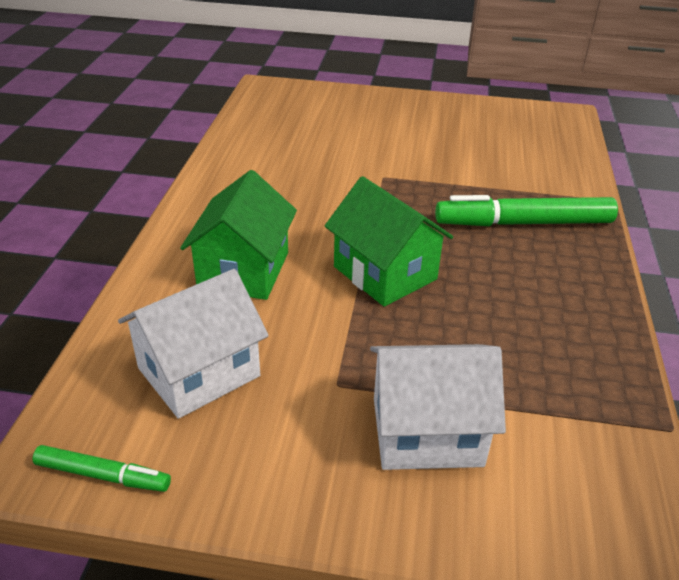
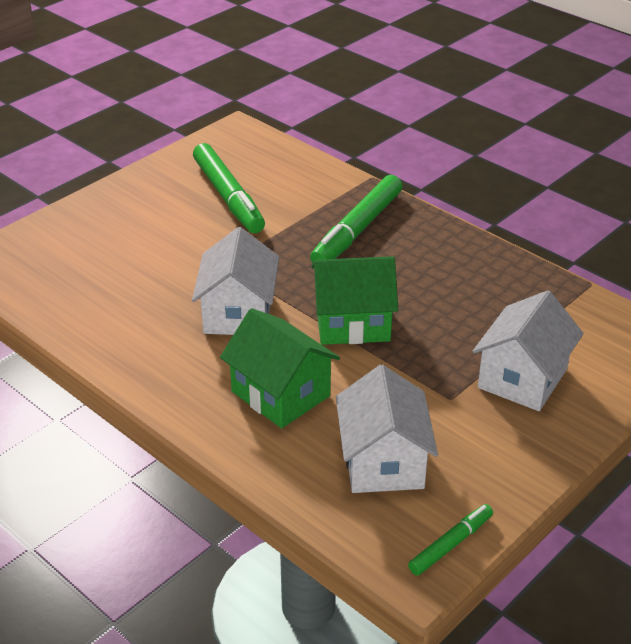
camera: 55 degrees left, 0 degrees up
none -> white house [192,227,279,335]
none -> green marker [193,143,265,233]

